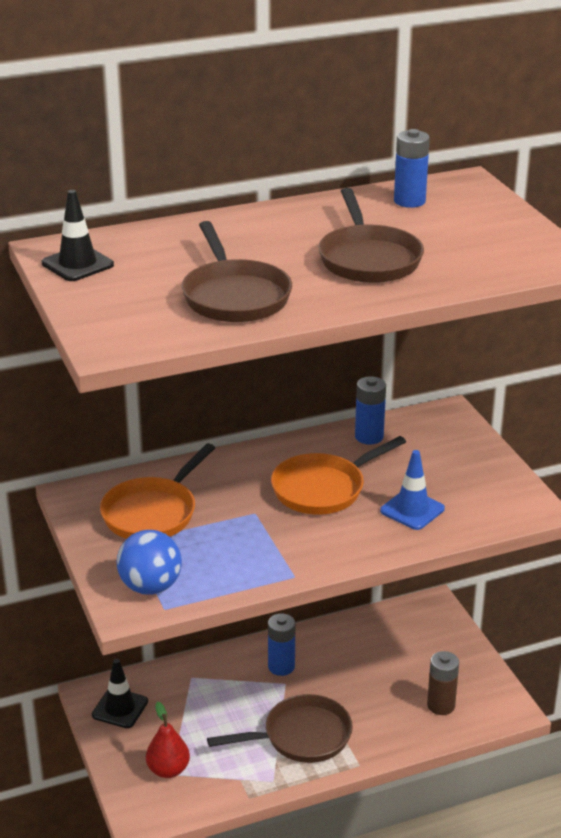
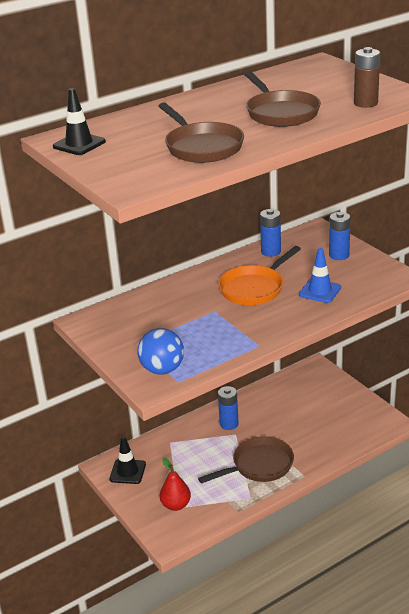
camera: 10 degrees left, 0 degrees up
orange pan [100,443,215,539] -> none
blue battery [394,129,430,208] -> blue battery moved to [329,212,351,260]
brown battery [427,651,459,715] -> brown battery moved to [354,47,380,108]

